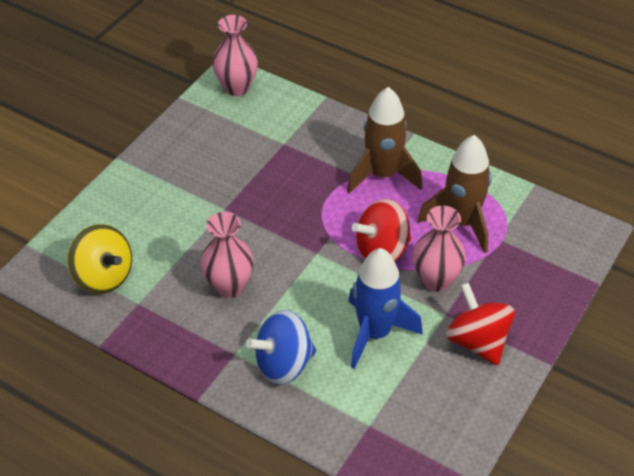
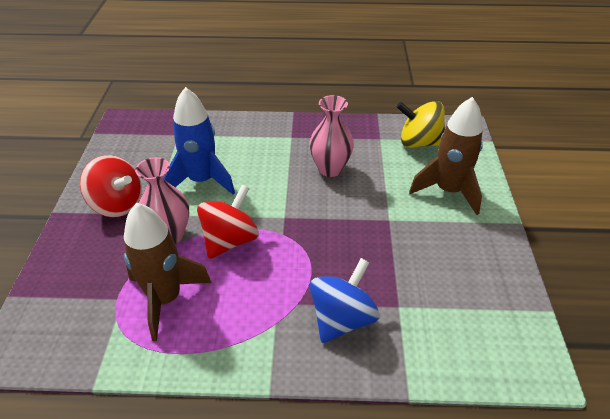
camera: 150 degrees right, 5 degrees down
pink vase [213,15,258,96] -> none
blue spinning top [246,310,316,385] -> blue spinning top moved to [310,258,380,343]
brown rocket [347,87,422,193] -> brown rocket moved to [409,97,483,215]

